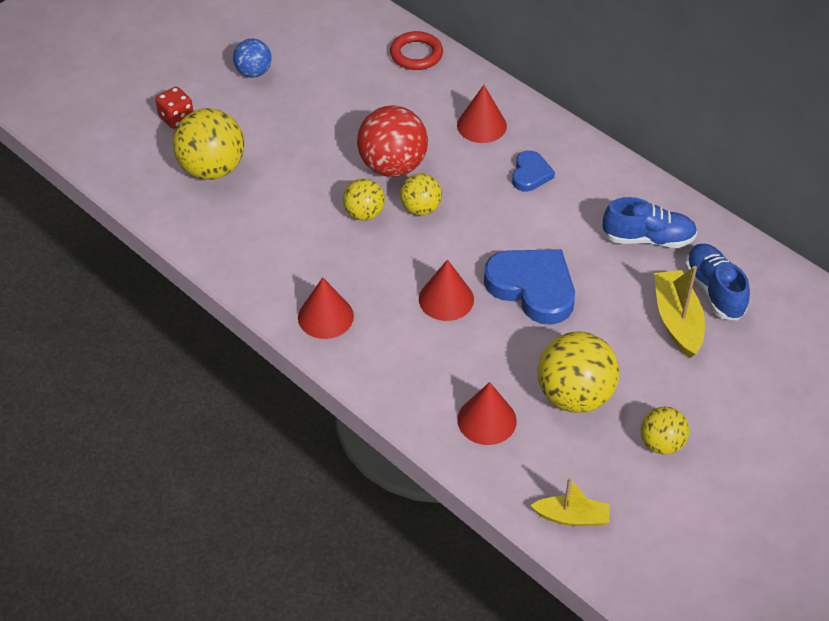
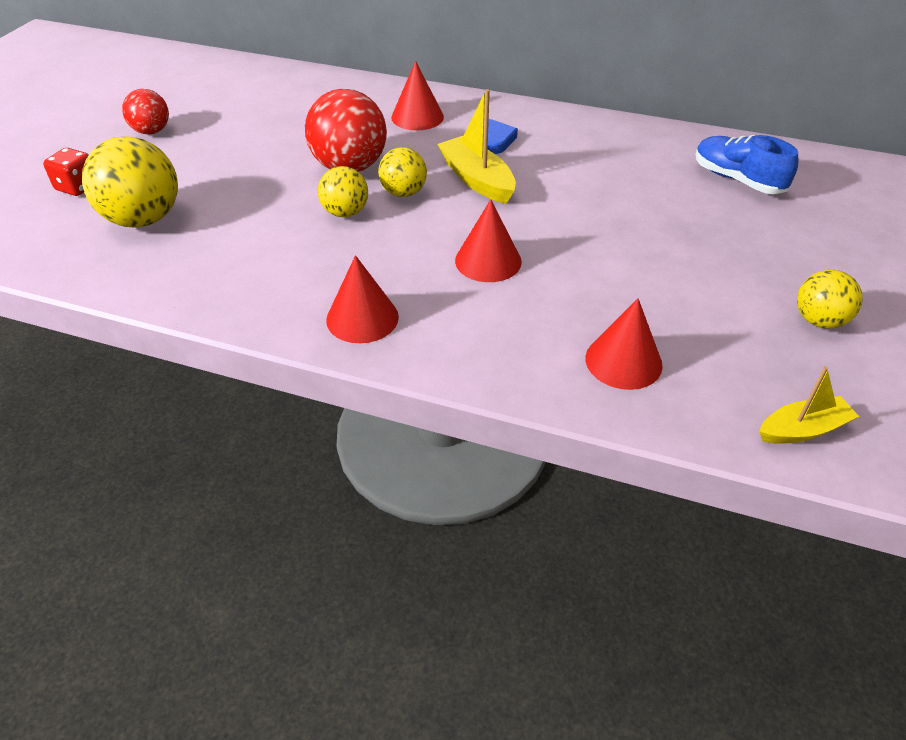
camera: 25 degrees left, 5 degrees down
blue ball [233,39,272,78] -> red ball [122,89,169,134]
red ring [390,31,443,70] -> none
blue heart [484,249,575,325] -> none
yellow ball [538,332,619,413] -> none
blue shoe [602,197,697,248] -> none
yellow boat [654,266,705,358] -> yellow boat moved to [437,89,516,204]

